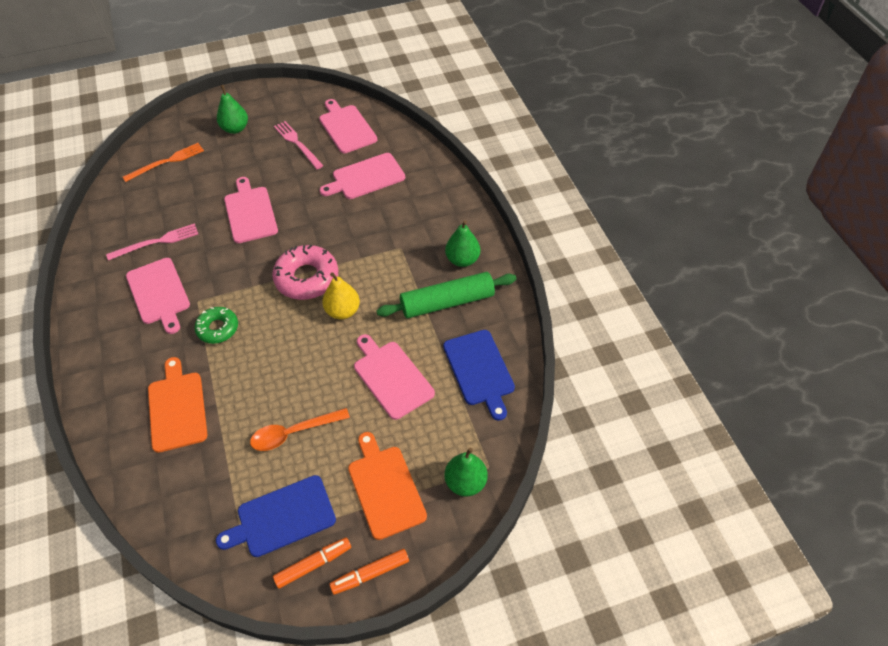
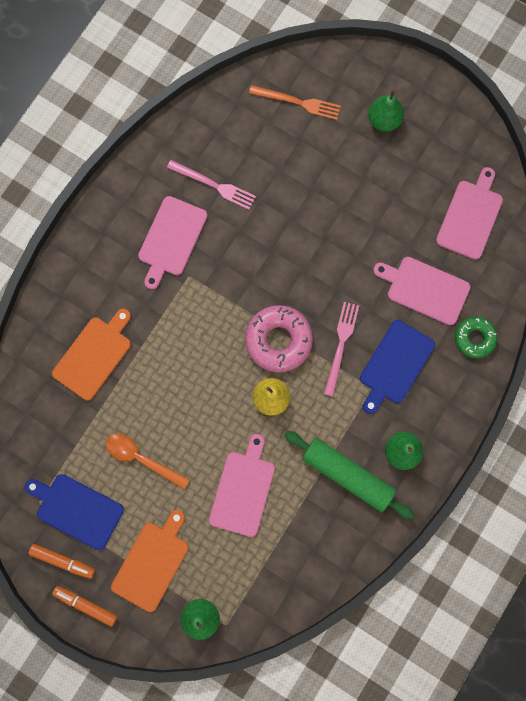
camera: 50 degrees right, 25 degrees up
green donut [194,307,238,344] -> green donut moved to [455,317,497,358]
pink cutting board [224,177,278,243] -> none
pink fork [274,121,324,169] -> pink fork moved to [324,302,359,396]
blue cutting board [443,330,515,421] -> blue cutting board moved to [360,320,435,414]

